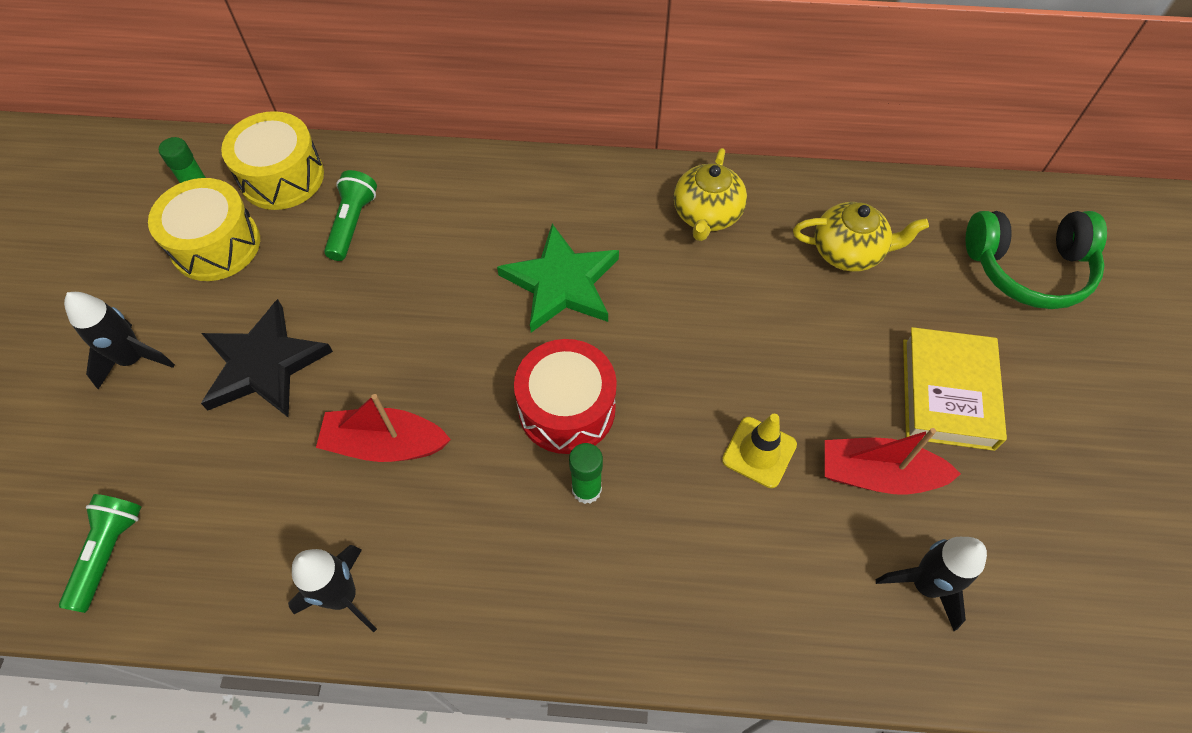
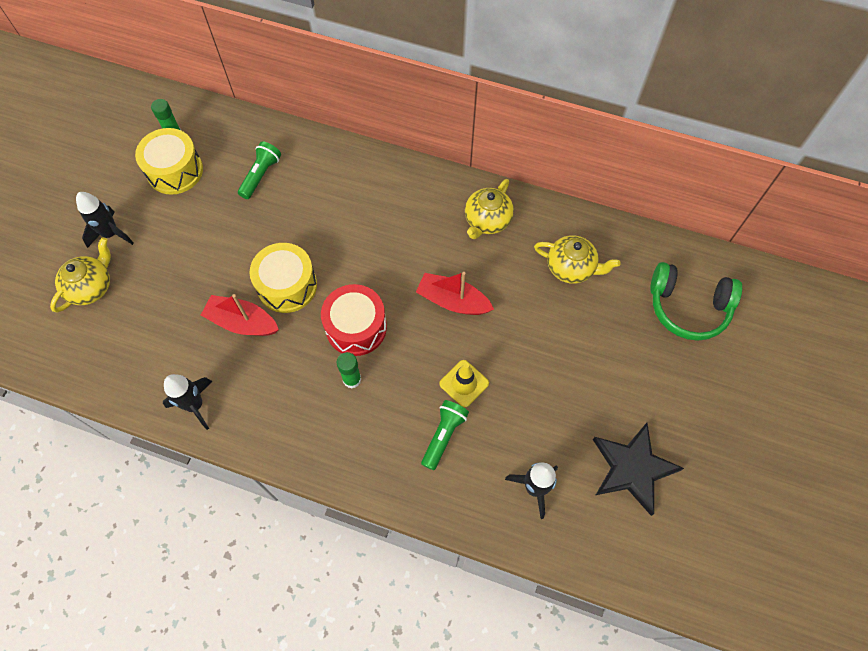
camera: 15 degrees right, 5 degrees up
green flashlight [59,494,141,613] -> green flashlight moved to [421,400,469,470]
black star [201,299,333,418] -> black star moved to [593,423,684,516]
yellow drum [221,111,324,210] -> yellow drum moved to [250,243,317,313]
green star [497,224,619,333] -> none
red boat [825,428,961,494] -> red boat moved to [416,272,494,315]
yellow book [903,327,1007,451] -> none
none -> yellow teapot [50,237,111,312]

